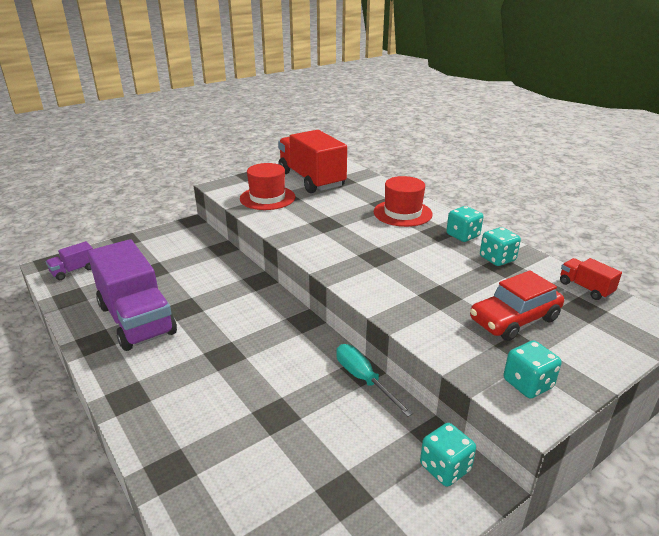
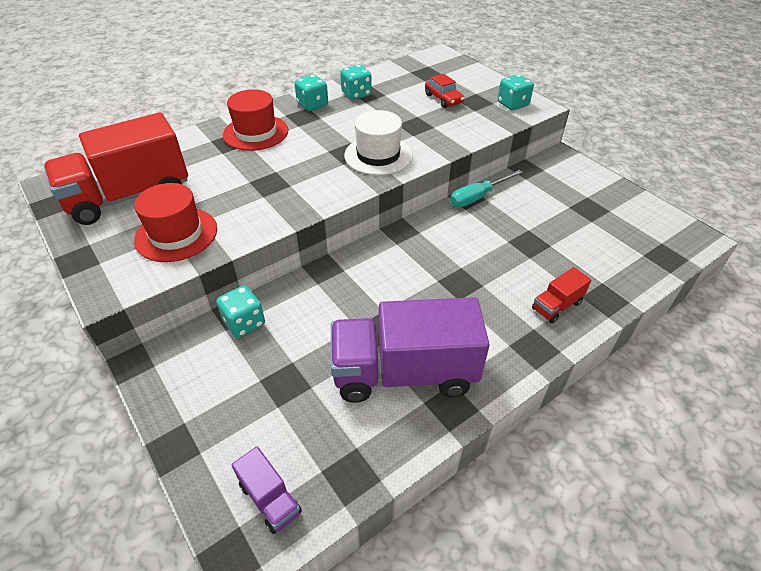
camera: 90 degrees left, 15 degrees up
purple truck [87,239,177,351] -> purple truck turned 150 degrees counterclockwise [331,297,490,403]
turquoise dice [420,423,476,487] -> turquoise dice moved to [216,285,265,338]
red car [470,270,564,341] -> red car [425,73,464,108], size x0.64
red truck [560,258,622,300] -> red truck moved to [532,267,591,323]
none -> white hat [344,110,413,175]

